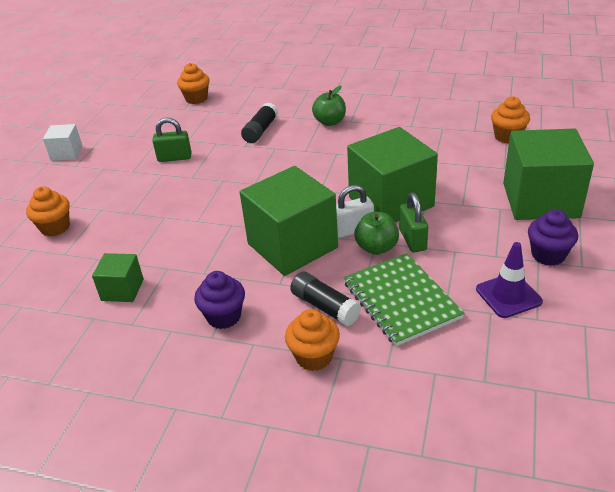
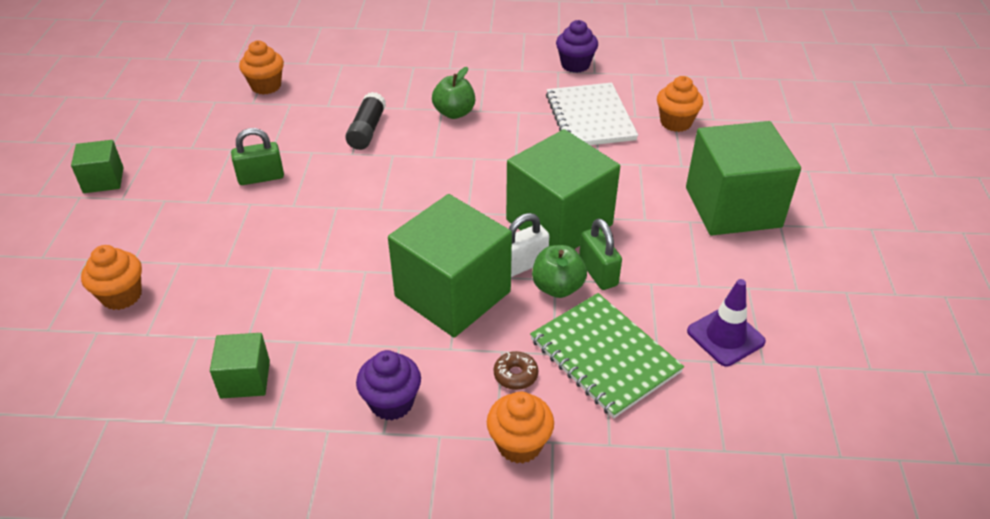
camera: 15 degrees left, 5 degrees up
white cube [43,124,82,161] -> green cube [71,140,124,193]
black glue stick [290,272,361,326] -> brown donut [494,351,538,390]
purple cupcake [528,209,578,266] -> purple cupcake moved to [556,20,598,73]
none -> white notebook [546,83,638,145]

